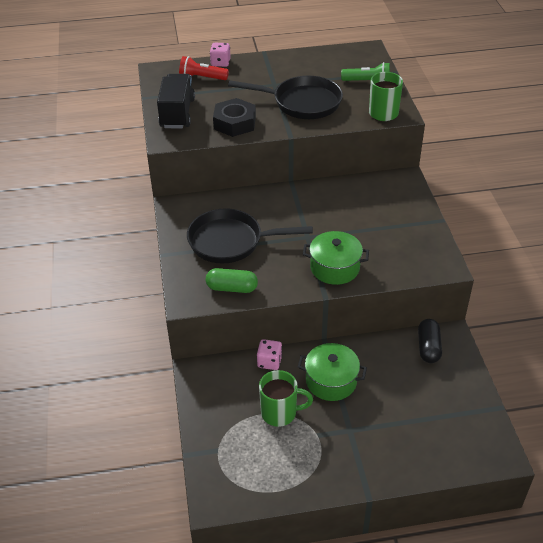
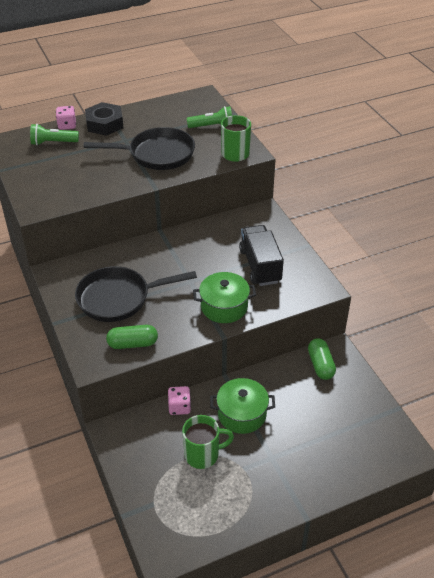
camera: 15 degrees left, 0 degrees up
black truck [157,74,195,128] -> black truck moved to [239,225,284,286]
red flashlight [179,56,229,80] -> green flashlight [30,124,79,145]
black nut [213,98,256,137] -> black nut moved to [85,102,124,136]
black capsule [418,319,442,363] -> green capsule [308,338,336,380]

